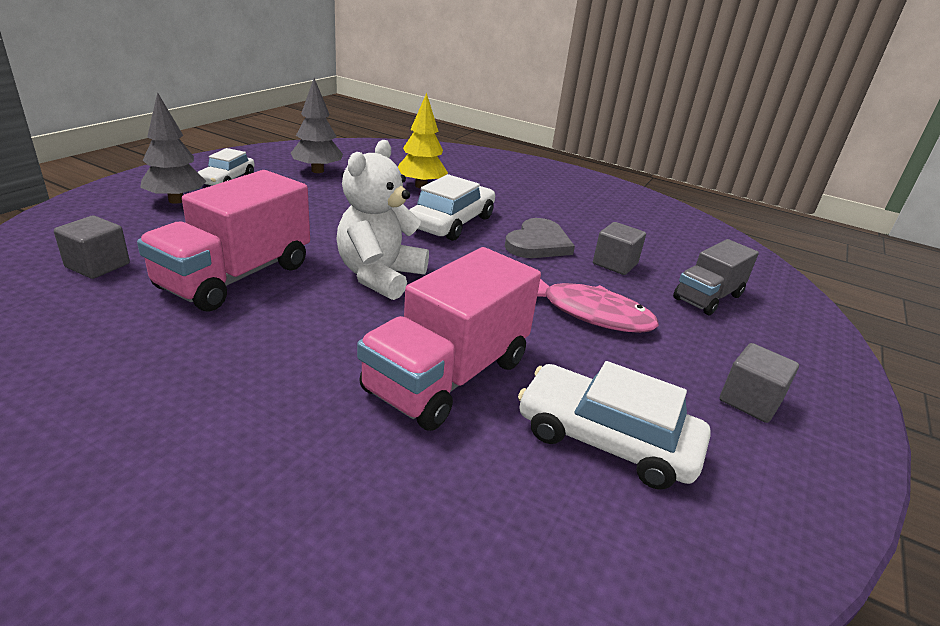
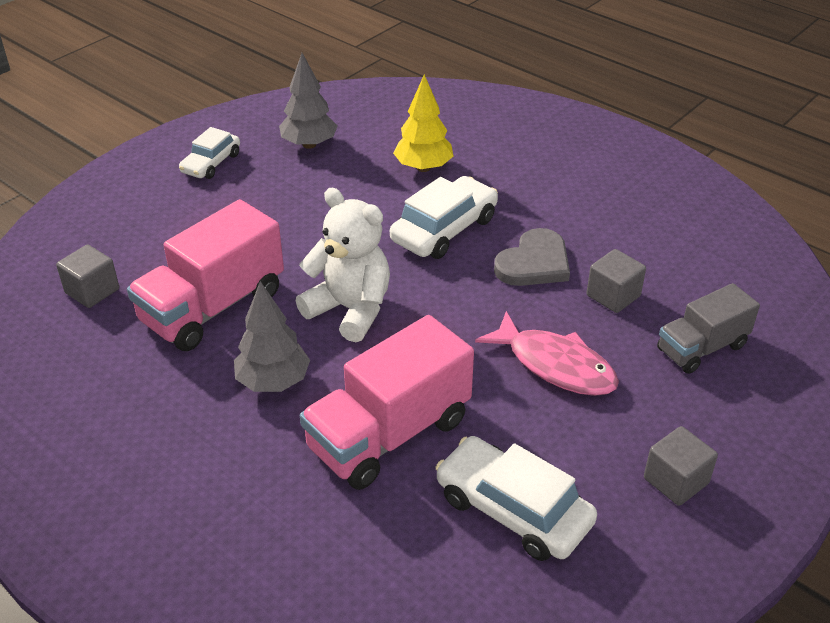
camera: 15 degrees right, 10 degrees up
grey tree [140,92,206,204] -> grey tree moved to [234,281,310,392]
white teddy bear [336,140,429,300] -> white teddy bear turned 90 degrees clockwise [296,188,390,342]

